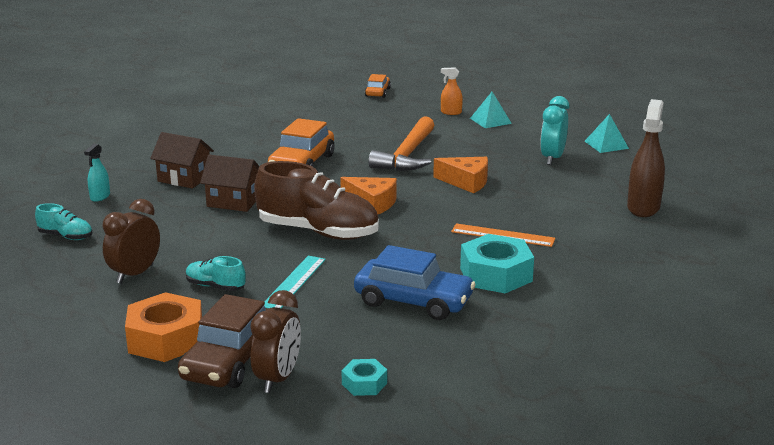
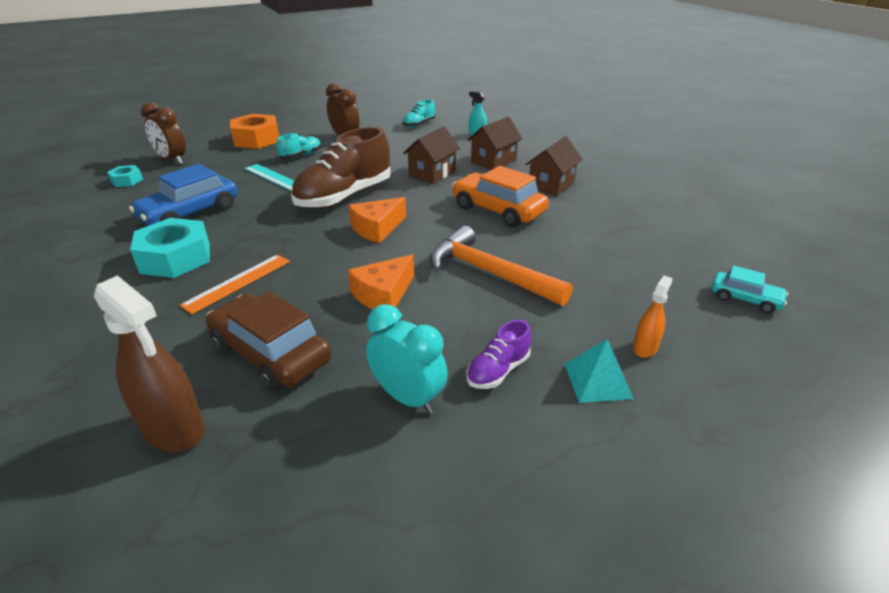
camera: 110 degrees right, 10 degrees up
brown car [178,294,268,388] -> brown car moved to [206,291,332,391]
orange car [365,74,391,98] -> turquoise car [711,265,788,313]
turquoise pyramid [585,114,629,153] -> none
none -> purple shoe [466,320,531,389]
none -> brown house [525,136,583,196]

